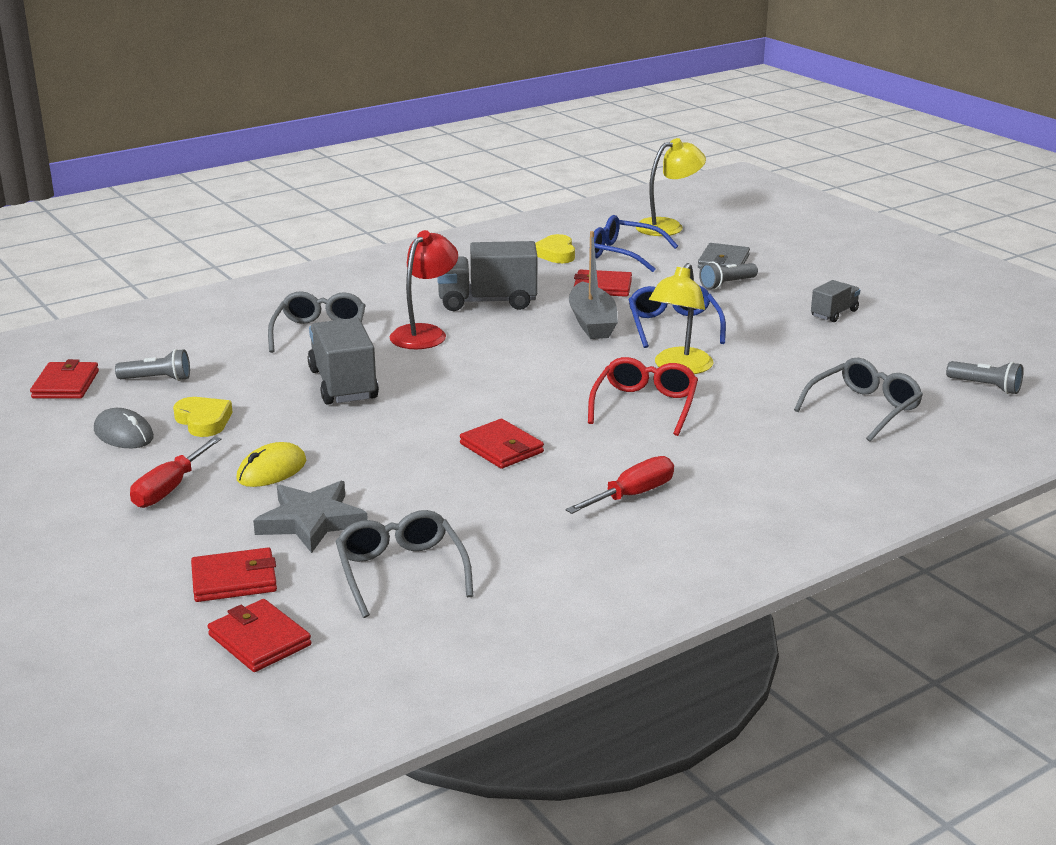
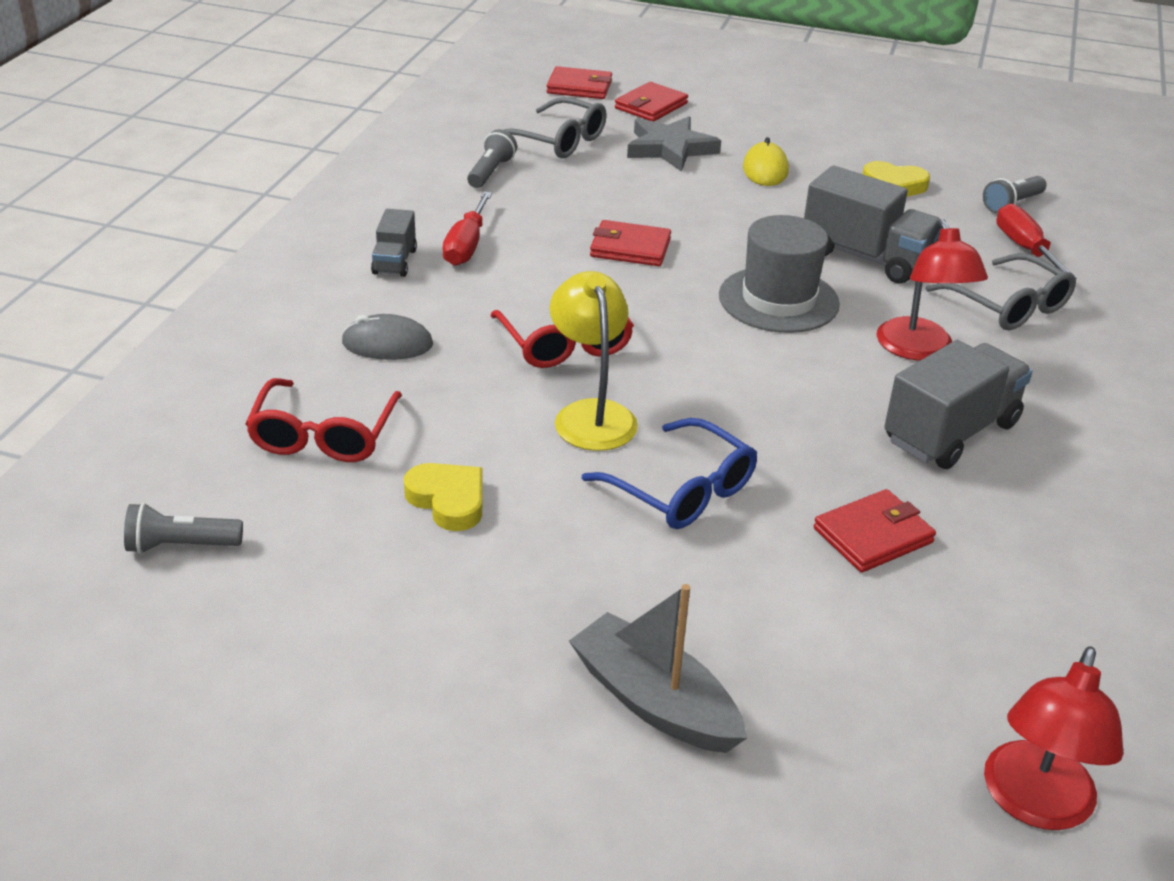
camera: 140 degrees right, 10 degrees up
red wallet [30,359,99,399] -> none
grey mouse [94,408,154,448] -> grey mouse moved to [342,314,433,360]
red screwdriver [130,437,221,508] -> red screwdriver moved to [996,203,1077,279]
yellow heart [535,234,575,263] -> yellow heart moved to [404,463,483,531]
grey boat [569,231,618,339] -> grey boat moved to [569,584,747,753]
blue glasses [594,215,678,272] -> none
yellow lamp [636,138,706,236] -> red lamp [984,646,1124,830]
grey wallet [698,243,750,268] -> none
grey flashlight [699,262,758,290] -> grey flashlight moved to [467,129,517,188]
grey glasses [794,358,923,442] -> red glasses [245,378,402,462]
grey truck [811,280,860,322] -> grey truck moved to [371,209,417,277]
none -> grey hat [719,215,840,333]

